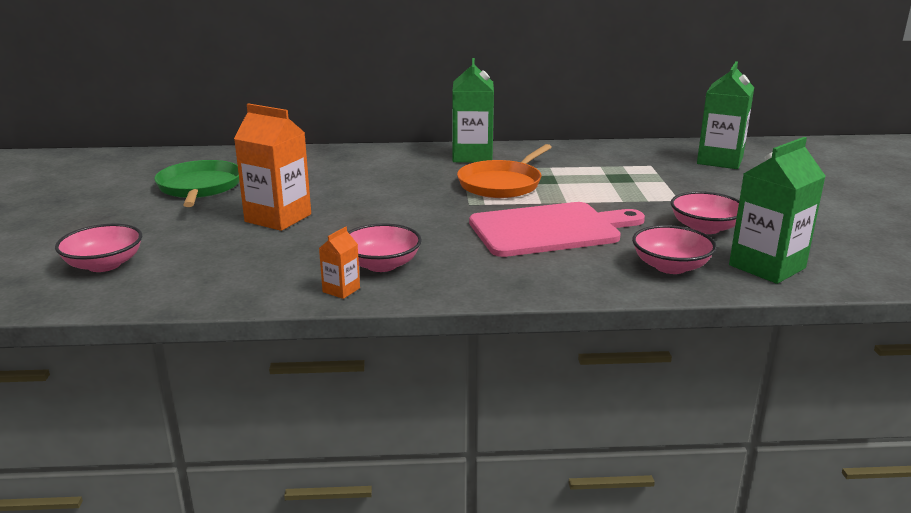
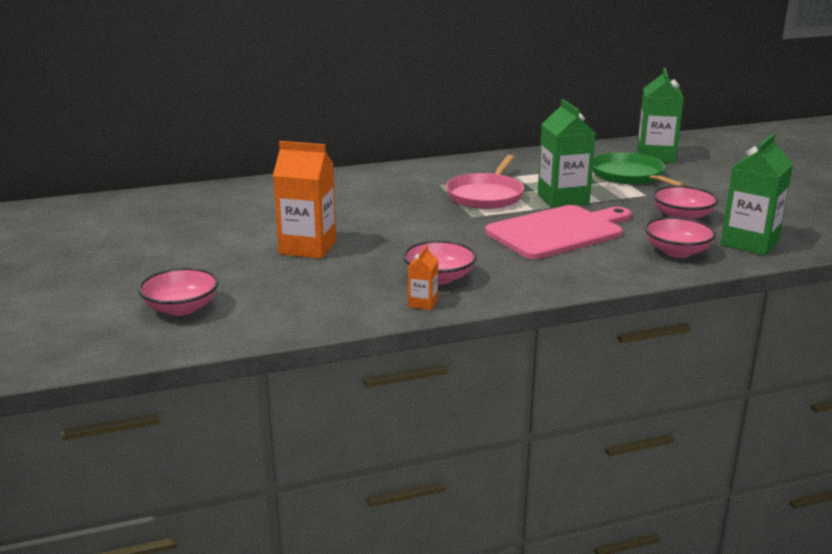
camera: 15 degrees left, 0 degrees up
green pan [154,160,239,207] -> green pan moved to [593,152,686,186]
green carton [452,58,494,163] -> green carton moved to [538,99,596,208]
orange pan [457,144,552,198] -> pink pan [446,155,524,209]

